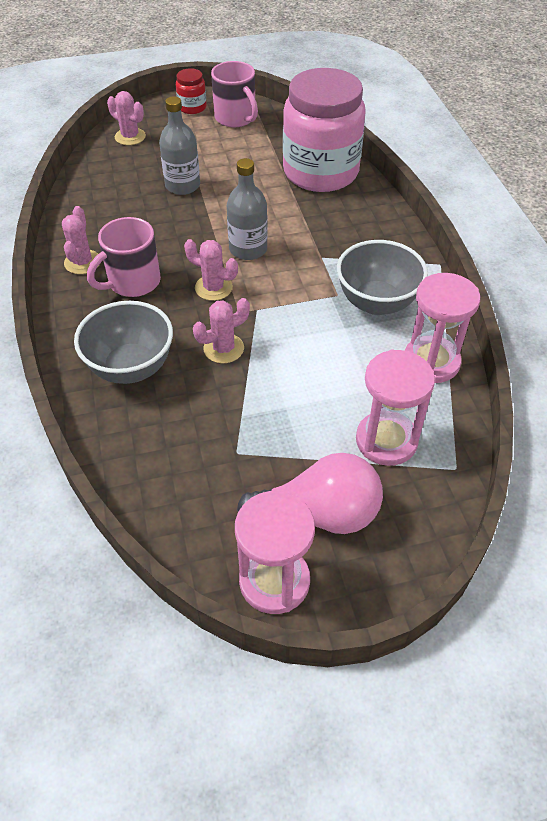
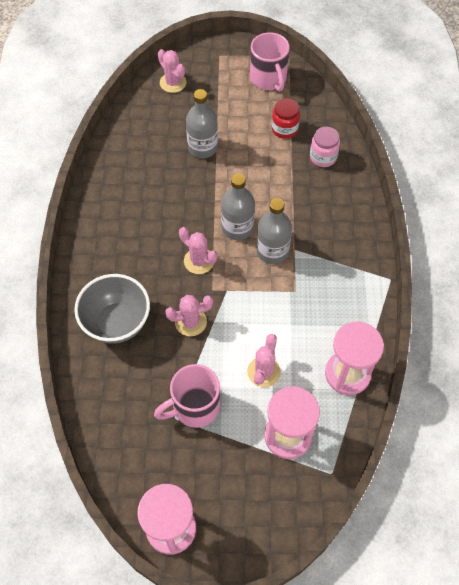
camera: 15 degrees right, 10 degrees up
pink cactus [62,206,100,274] -> pink cactus moved to [247,334,281,387]
pink mug [87,217,161,297] -> pink mug moved to [154,364,220,428]
red jar [176,68,207,114] -> red jar moved to [272,98,300,139]
pink light bulb [237,453,383,534] -> none
pink jar [283,68,366,192] -> pink jar [310,127,340,167], size x0.41
grey bowl [337,240,428,315] -> none
none -> grey bottle [257,198,292,264]

